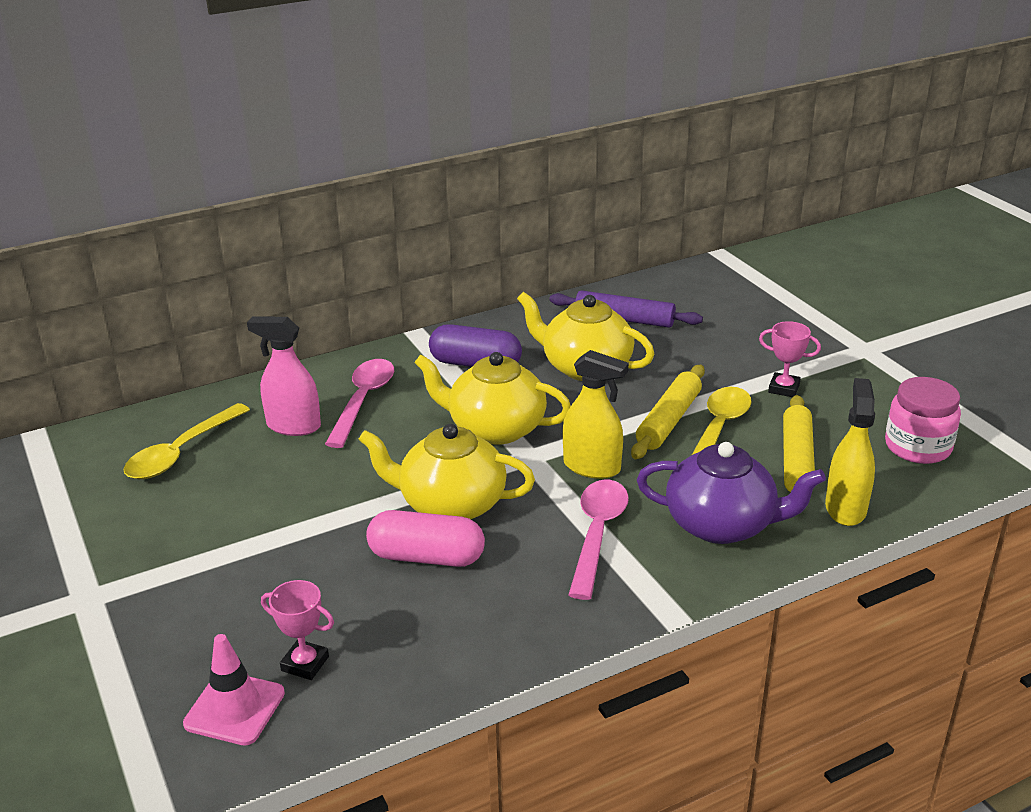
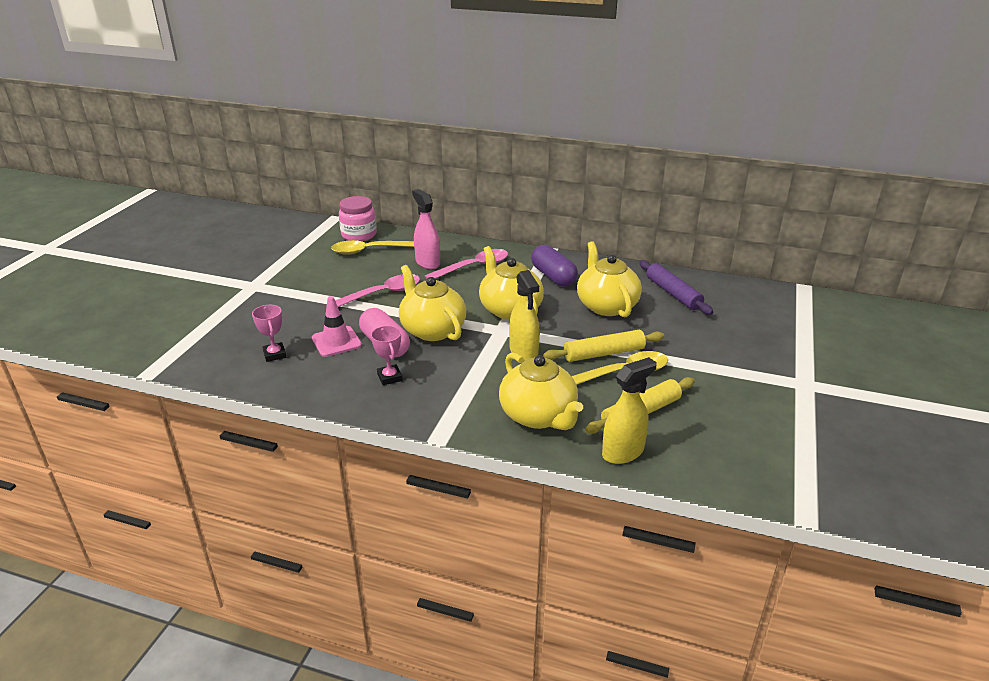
camera: 45 degrees right, 0 degrees up
pink traffic cone [183,634,285,746] -> pink traffic cone moved to [312,296,362,357]
pink spoon [568,480,629,600] -> pink spoon moved to [335,274,420,307]
purple teapot [637,442,826,544] -> yellow teapot [499,352,583,430]
pink trophy [759,321,821,397] -> pink trophy moved to [371,326,403,385]
pink jar [885,377,961,464] -> pink jar moved to [339,196,377,241]

